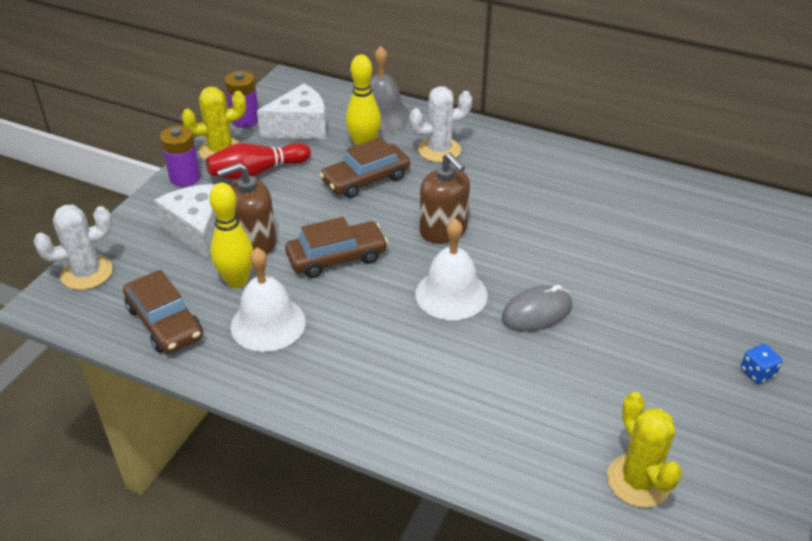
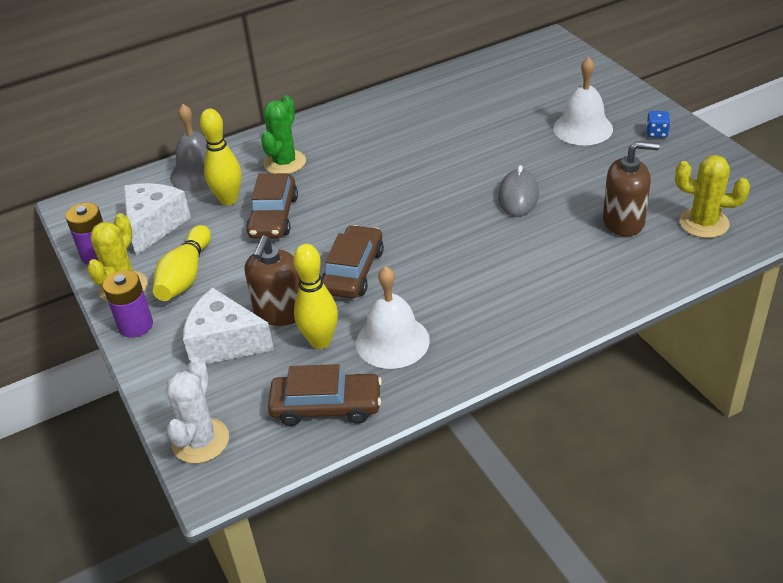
camera: 50 degrees left, 0 degrees up
red bowling pin [206,143,311,180] -> yellow bowling pin [153,225,211,301]
white cactus [409,86,472,162] -> green cactus [261,95,306,174]
white bell [416,218,488,320] -> white bell moved to [553,57,613,145]
brown soap dispenser [420,153,470,243] -> brown soap dispenser moved to [603,141,659,237]

